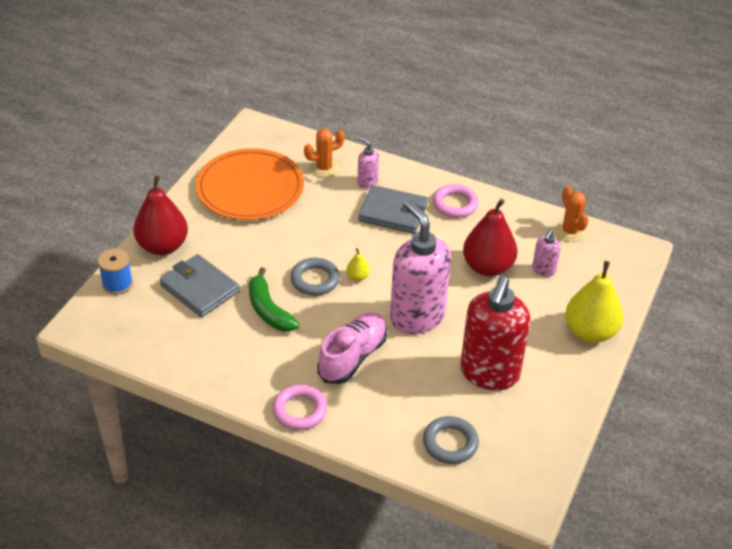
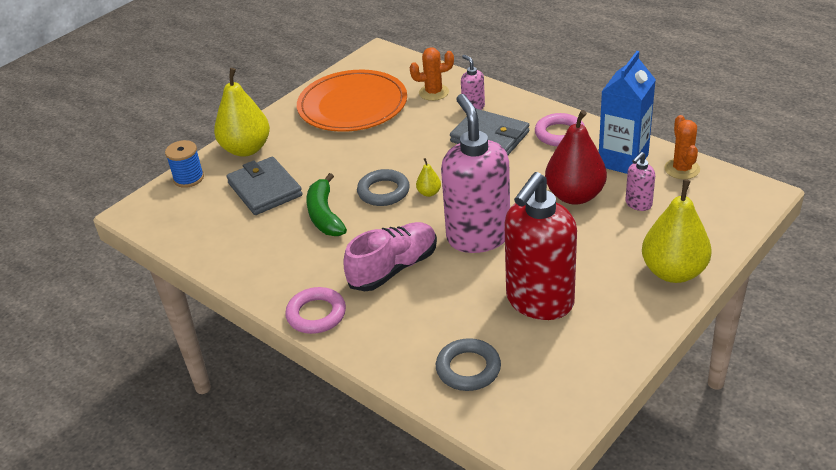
camera: 20 degrees right, 5 degrees down
red pear [133,175,188,255] -> yellow pear [214,68,270,157]
none -> blue carton [599,51,656,174]

